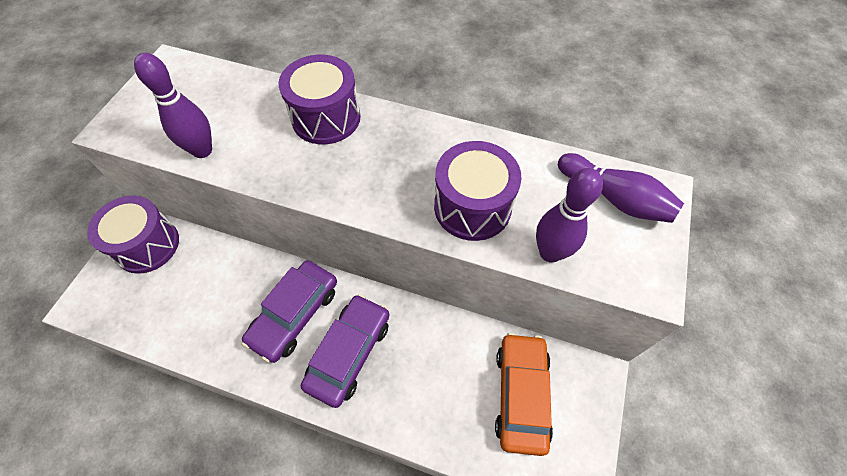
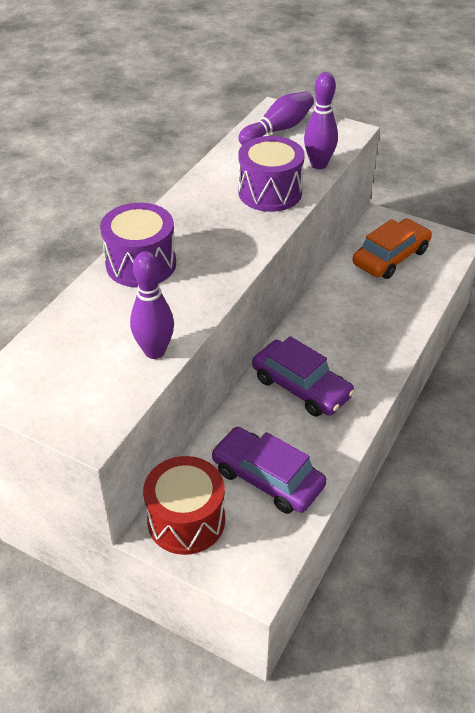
camera: 80 degrees left, 15 degrees down
purple drum [87,195,179,274] -> red drum [143,456,225,555]
purple car [301,294,389,408] -> purple car moved to [211,427,327,514]
orange car [495,333,553,456] -> orange car turned 120 degrees clockwise [353,218,432,279]

